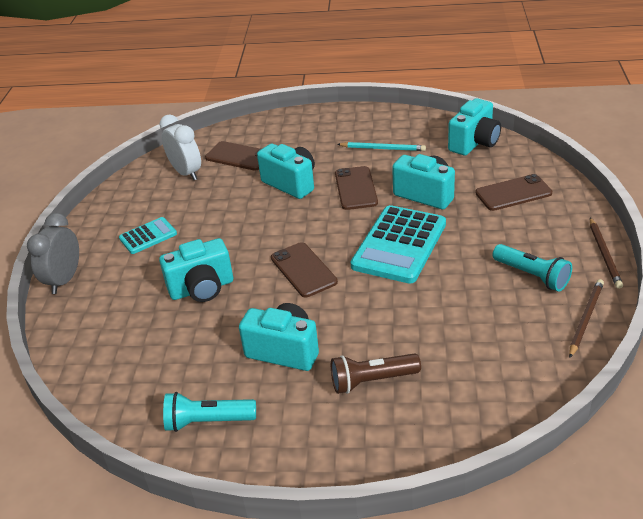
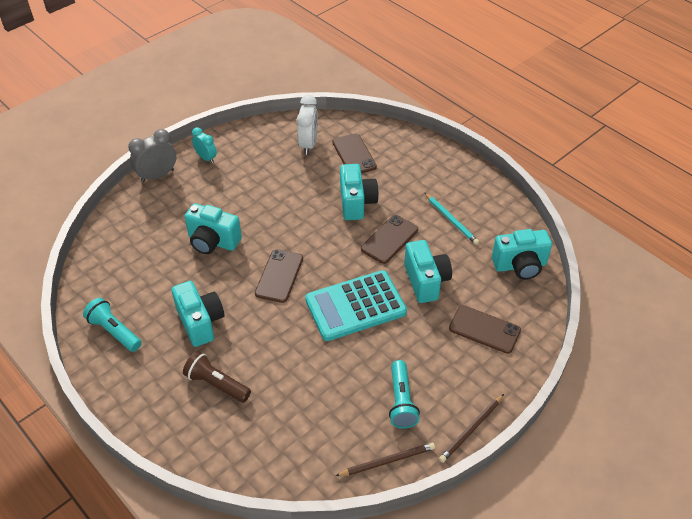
camera: 40 degrees right, 10 degrees up
turquoise calculator [119,217,177,254] -> none
none -> turquoise clock [192,127,217,163]

